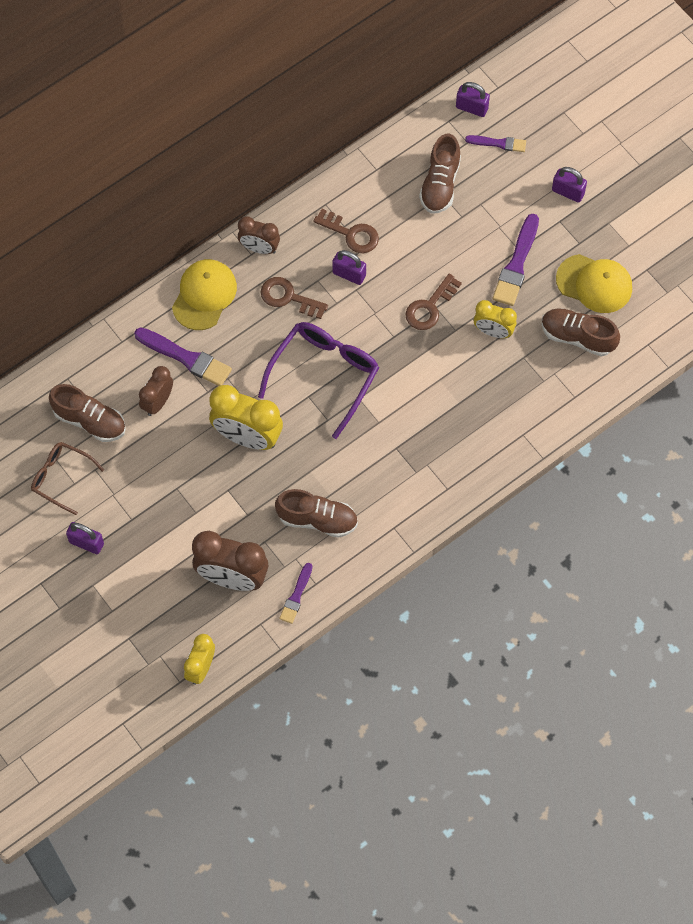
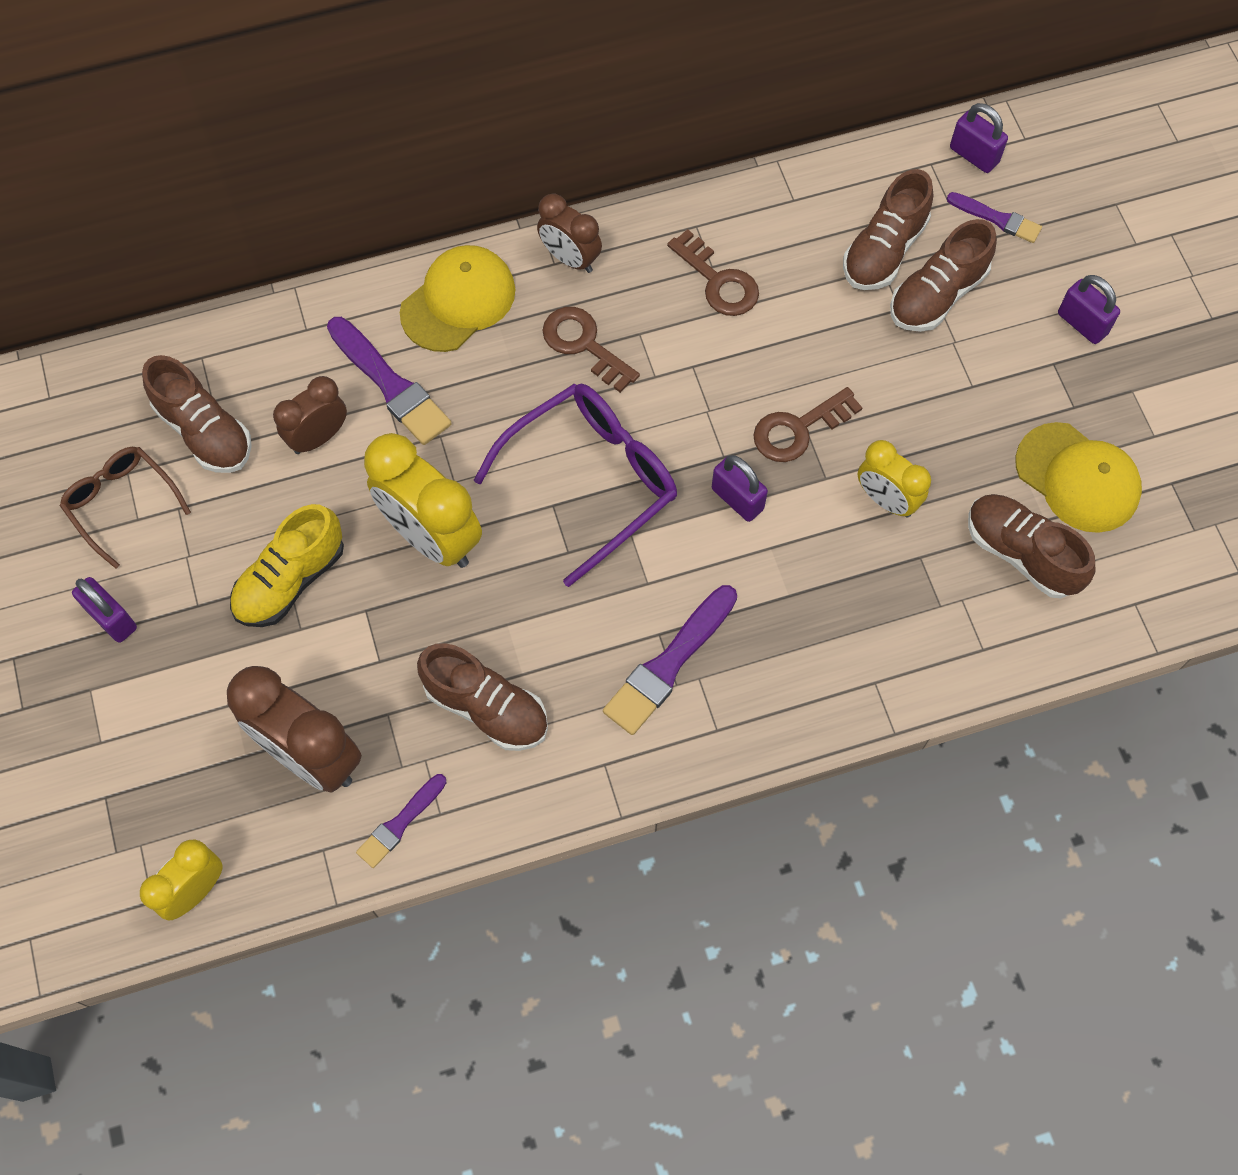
camera: 20 degrees right, 0 degrees up
purple padlock [332,250,366,285] -> purple padlock moved to [712,455,768,522]
purple brush [493,214,539,306] -> purple brush moved to [603,585,737,735]
none -> yellow shoe [230,504,344,627]
none -> brown shoe [890,219,997,332]

